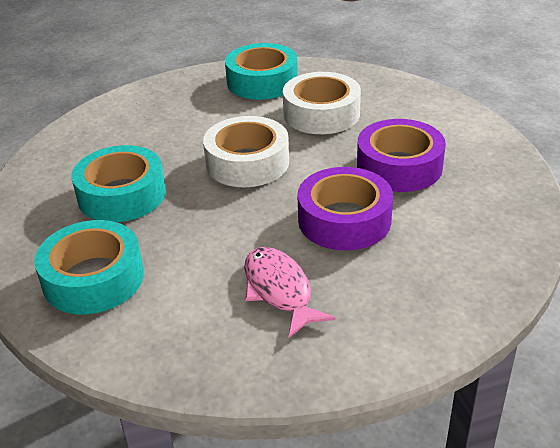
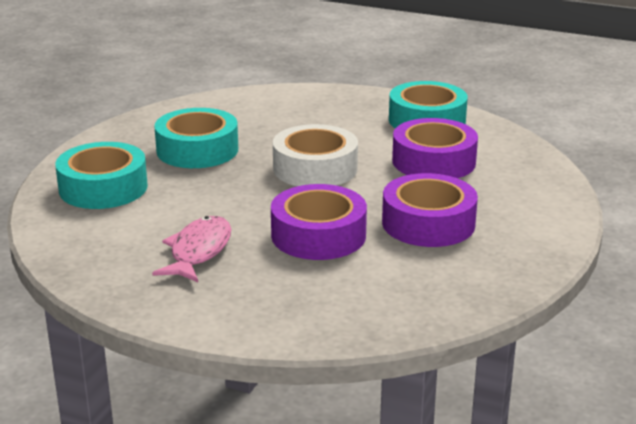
camera: 40 degrees right, 10 degrees down
white tape [283,72,361,134] -> purple tape [392,118,478,178]

